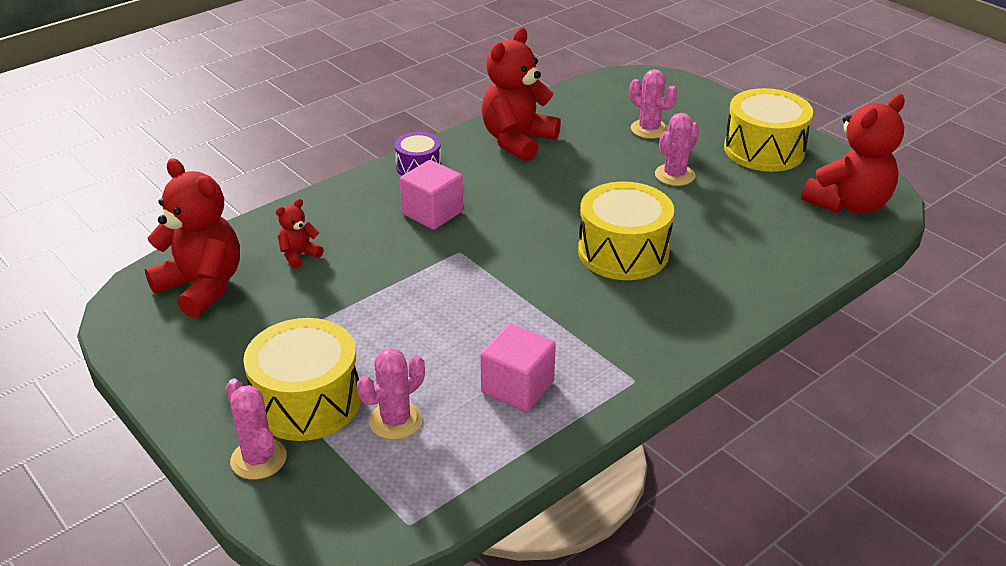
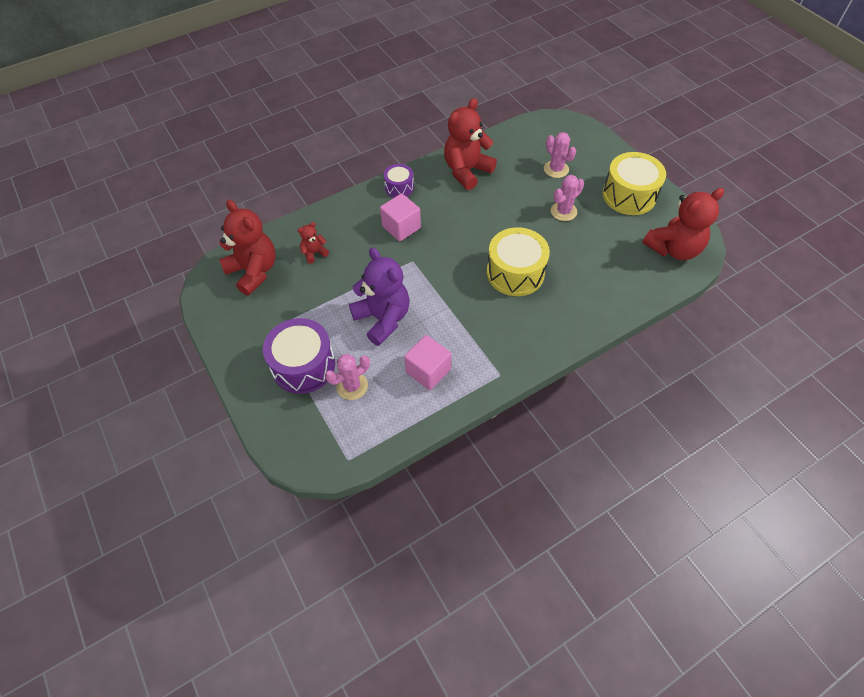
camera: 10 degrees right, 20 degrees up
pink cactus [226,379,287,480] -> none
yellow drum [243,318,361,441] -> purple drum [263,318,335,394]
none -> purple teddy bear [349,247,410,346]

